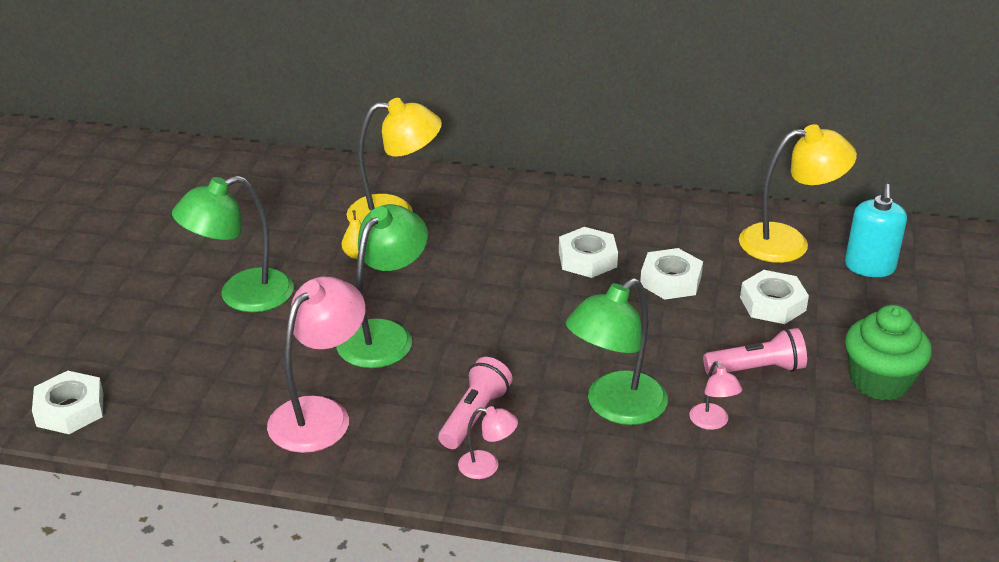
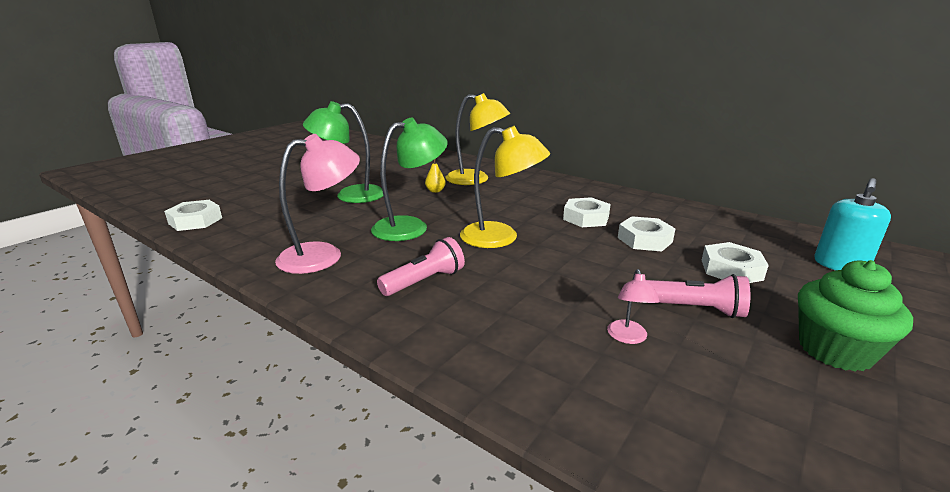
camera: 25 degrees right, 10 degrees down
pink lamp [458,406,518,479] -> none
green lamp [566,278,668,425] -> none
yellow lamp [739,124,857,263] -> yellow lamp moved to [460,126,550,248]

